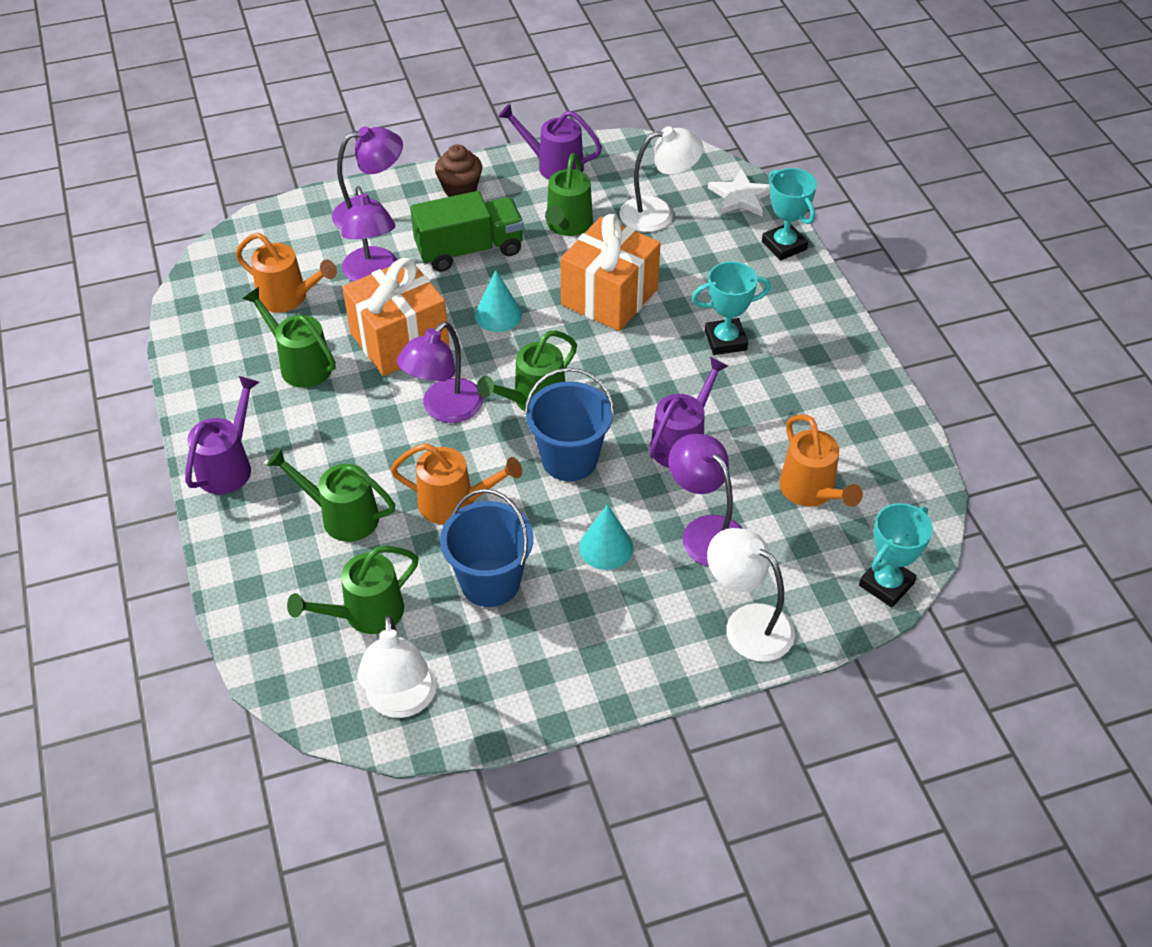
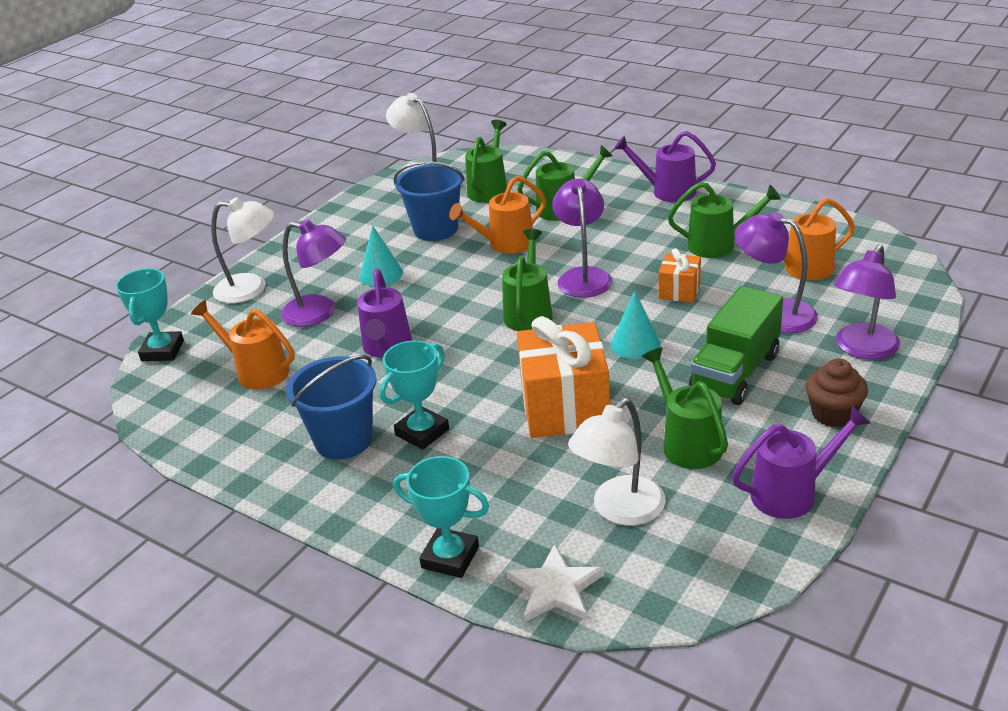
camera: 145 degrees right, 15 degrees down
purple watering can [185,376,259,494] -> purple watering can turned 120 degrees clockwise [614,131,716,202]
orange gift [342,258,449,376] -> orange gift [659,248,701,303], size x0.51
blue bucket [524,368,615,481] -> blue bucket moved to [286,355,377,460]

